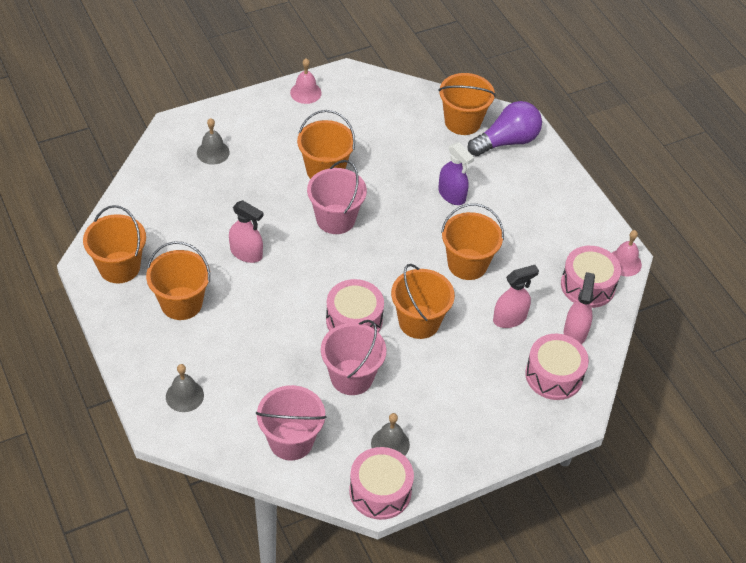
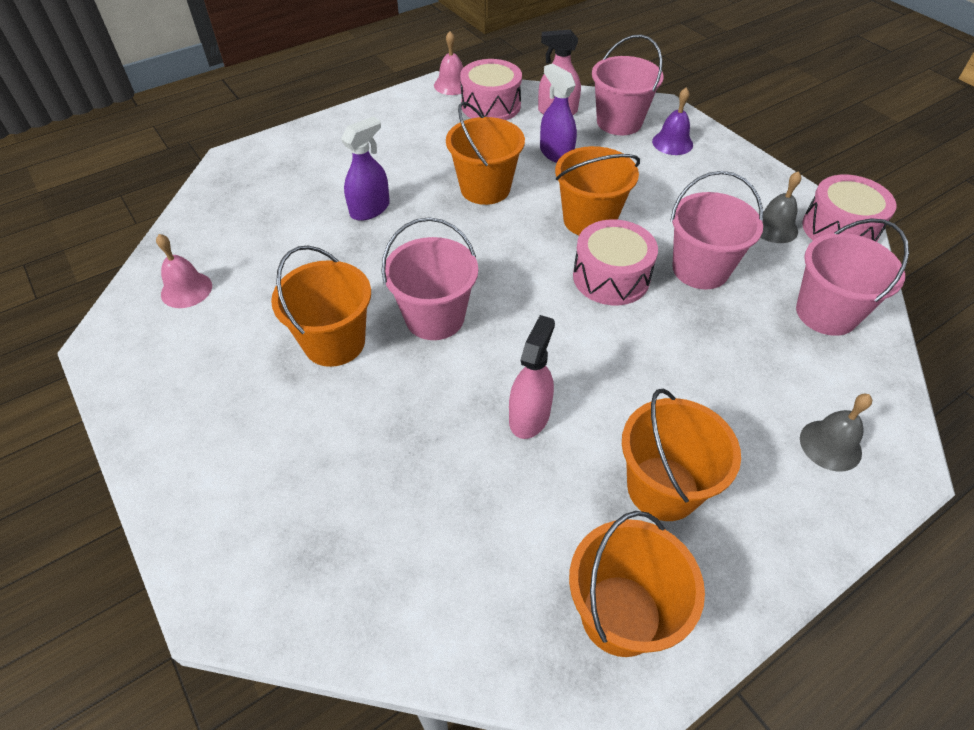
camera: 95 degrees left, 0 degrees up
grey bell [197,118,230,165] -> none
pink bell [290,58,322,104] -> pink bell moved to [156,234,212,308]
orange bucket [438,73,496,135] -> none
purple light bulb [468,101,542,156] -> none
pink spray bottle [493,265,539,328] -> purple spray bottle [540,64,577,163]
pink drum [525,334,589,400] -> pink bucket [592,34,664,135]
none -> purple bell [652,87,693,155]

